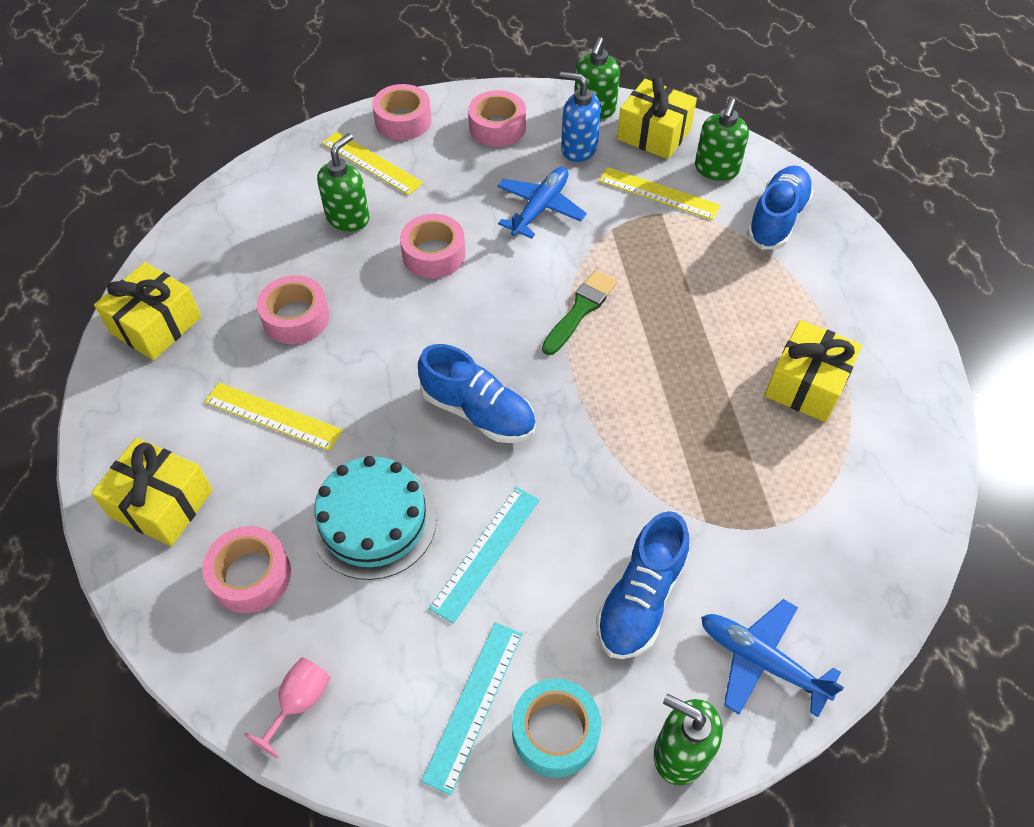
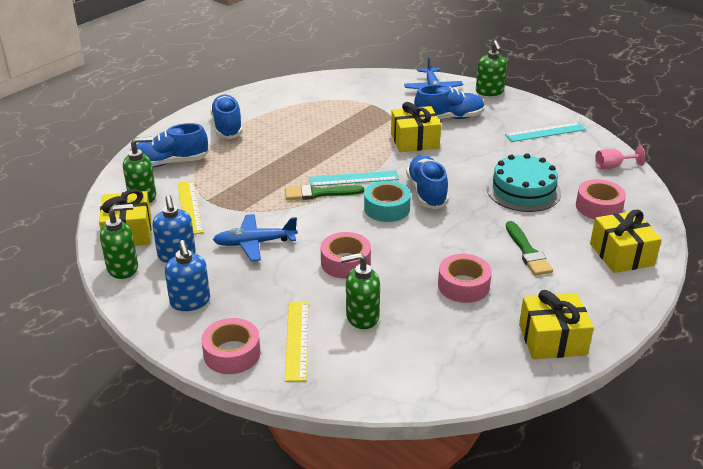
camera: 130 degrees left, 20 degrees down
yellow ruler [205,383,343,451] -> green brush [506,221,553,275]
turquoise ruler [429,487,540,624] -> turquoise ruler moved to [309,170,399,186]
pink tape [468,90,526,147] -> blue soap dispenser [165,240,210,311]
turquoise tape [512,679,601,778] -> turquoise tape moved to [364,181,411,222]
yellow gift [765,320,862,422] -> yellow gift moved to [391,102,441,152]
none -> blue shoe [210,94,243,139]

